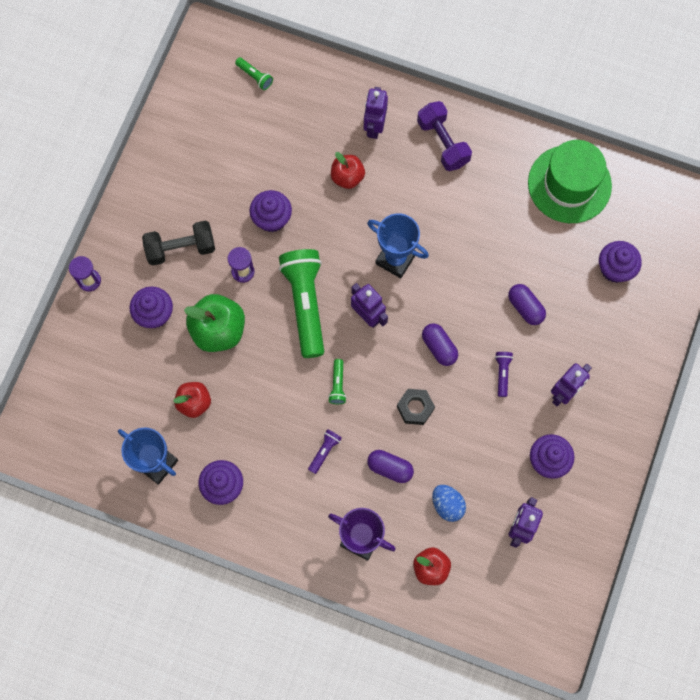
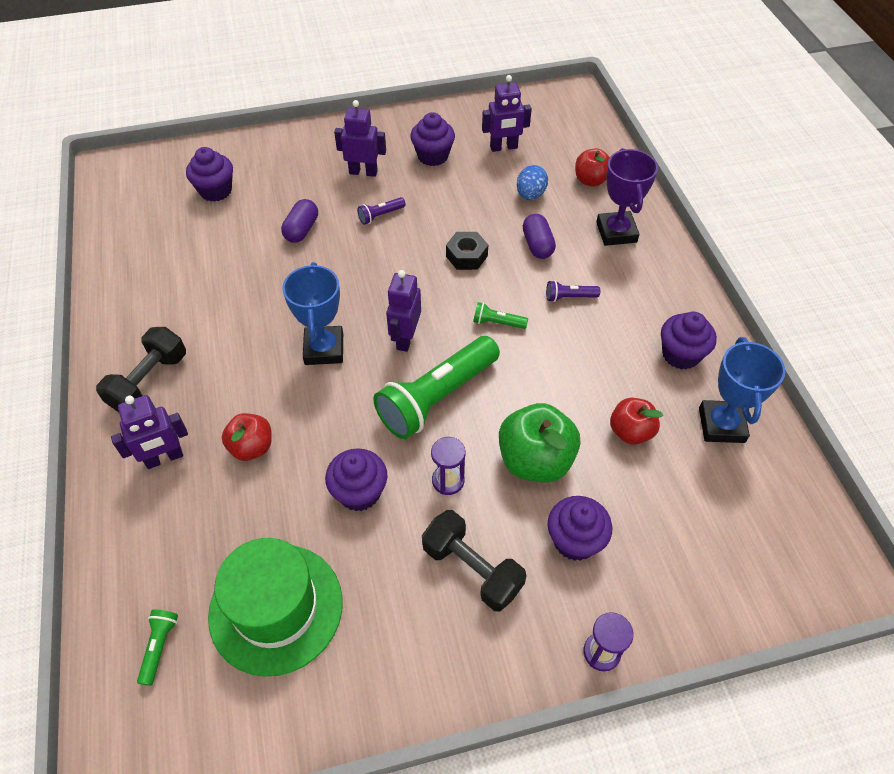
camera: 125 degrees left, 20 degrees down
green flashlight [328,359,347,404] -> green flashlight turned 135 degrees counterclockwise [473,302,528,329]
purple dumbbell [417,101,472,171] -> black dumbbell [96,327,186,412]
purple capsule [422,323,458,366] -> none
green hat [528,140,612,223] -> green hat moved to [208,538,343,677]

